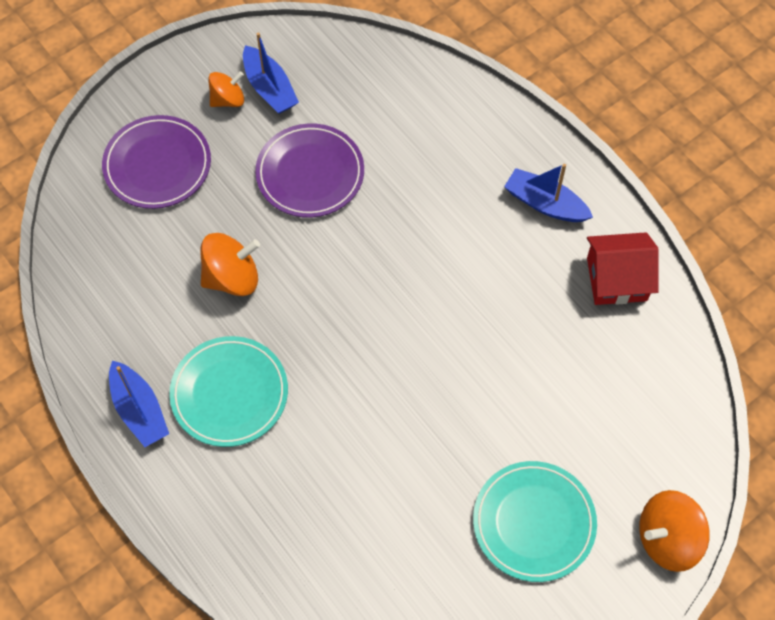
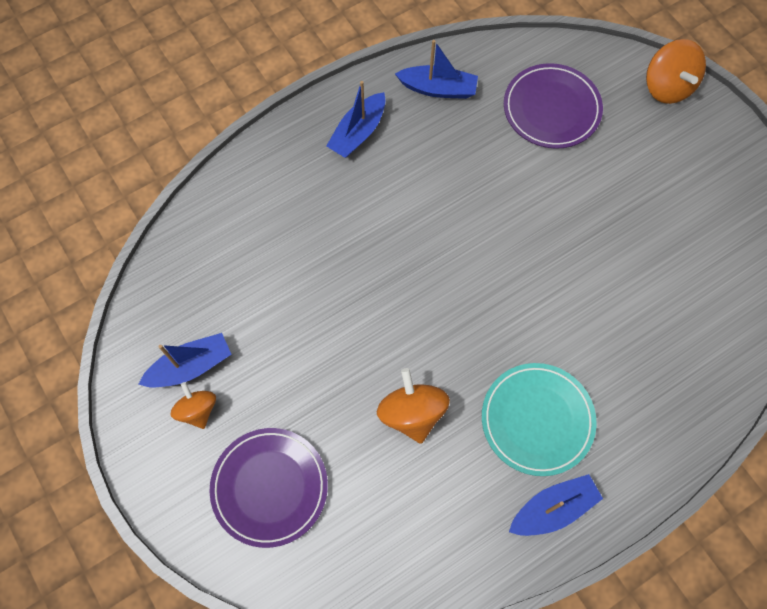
camera: 85 degrees left, 5 degrees up
purple plate [255,123,364,218] -> purple plate moved to [504,63,603,149]
turquoise plate [473,461,597,582] -> none
red house [587,232,659,305] -> blue boat [395,40,478,99]

